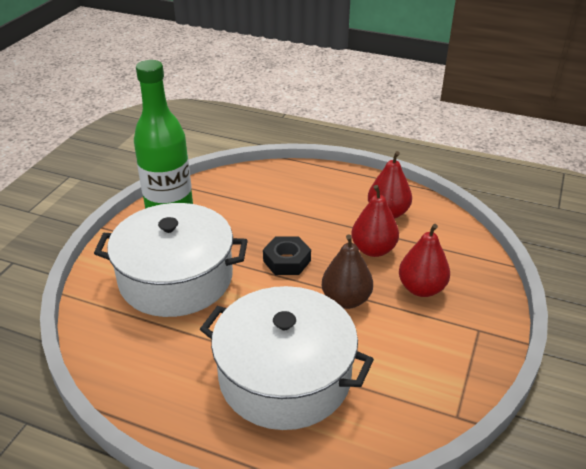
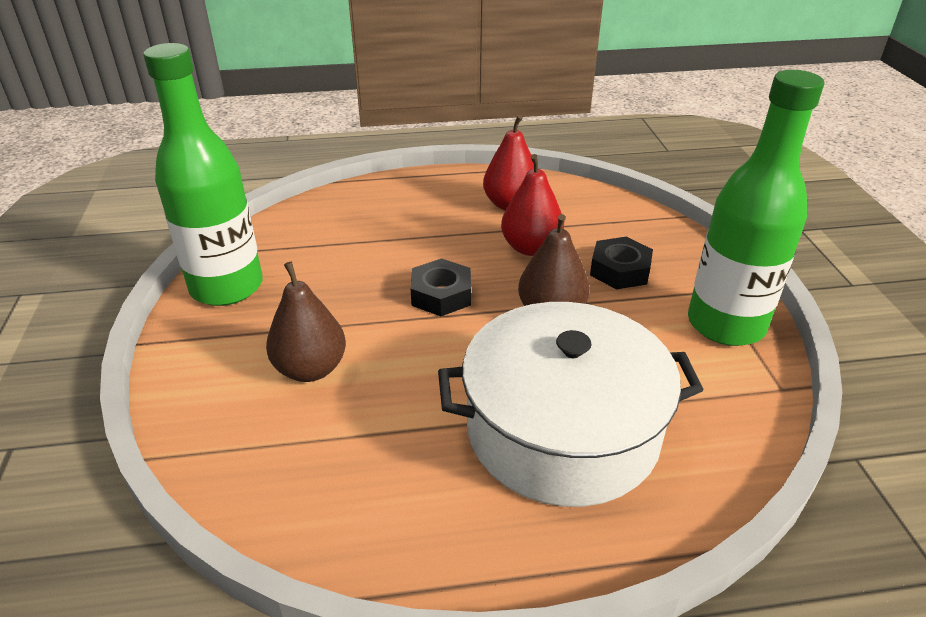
camera: 30 degrees left, 0 degrees up
white pot [94,203,248,317] -> brown pear [266,262,346,382]
red pear [399,224,450,297] -> black nut [590,237,653,289]
none -> green bottle [688,70,825,346]

